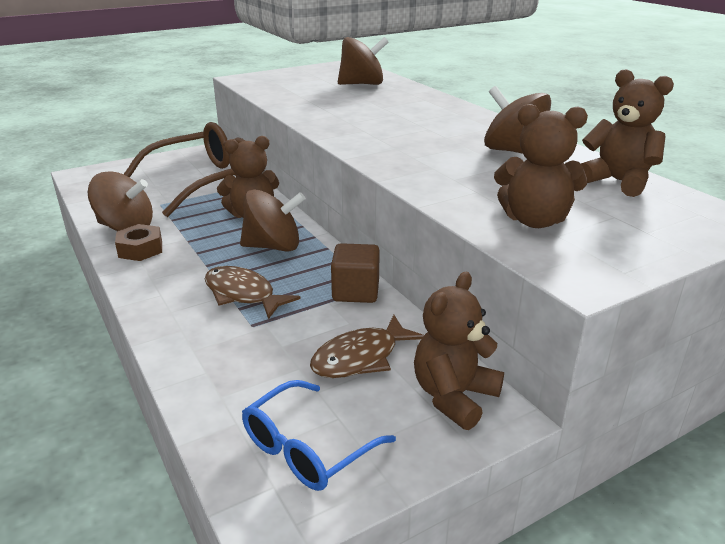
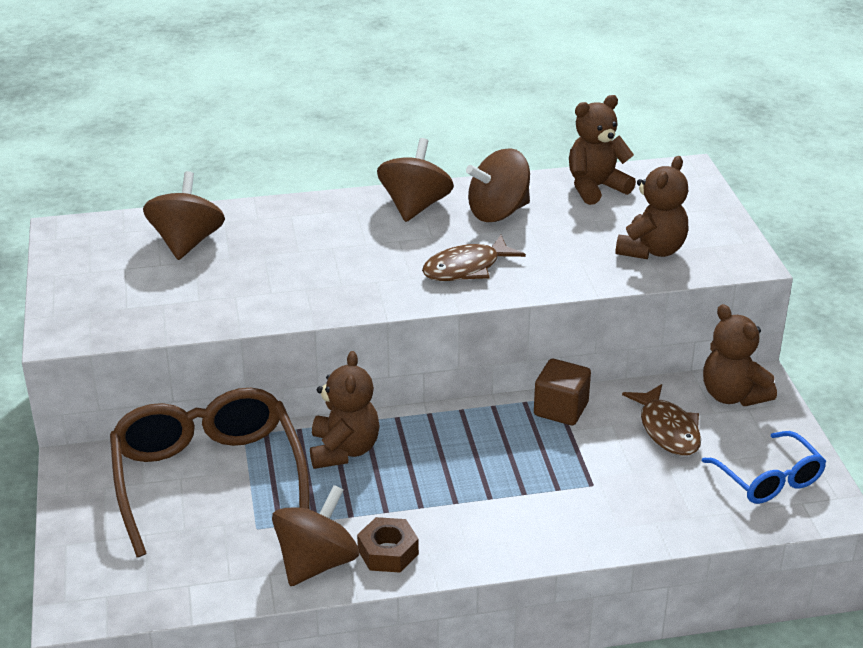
camera: 70 degrees left, 5 degrees up
brown fish [205,266,300,319] -> brown fish moved to [422,235,526,281]
brown spinning top [240,189,306,252] -> brown spinning top moved to [377,138,454,222]

